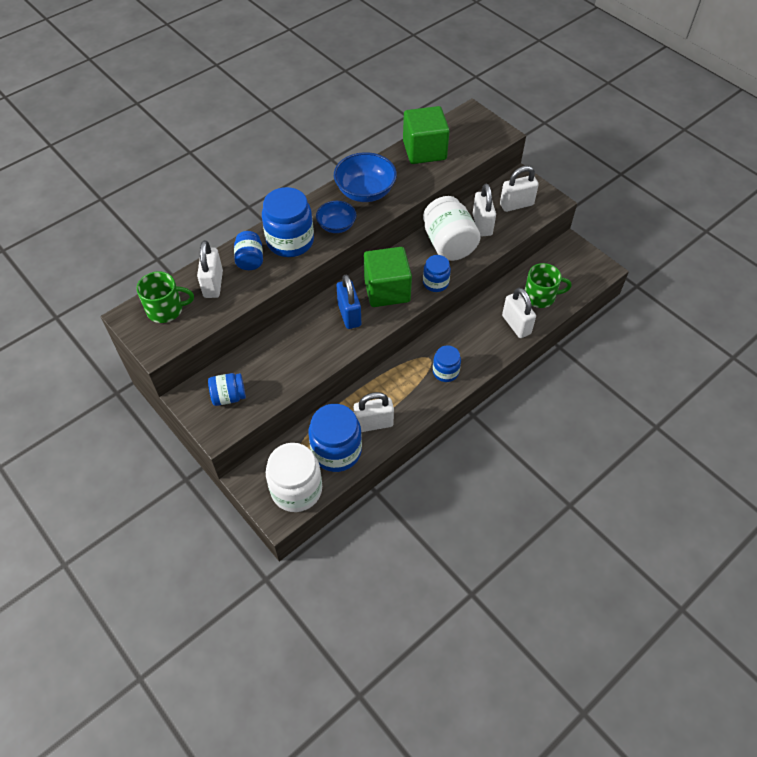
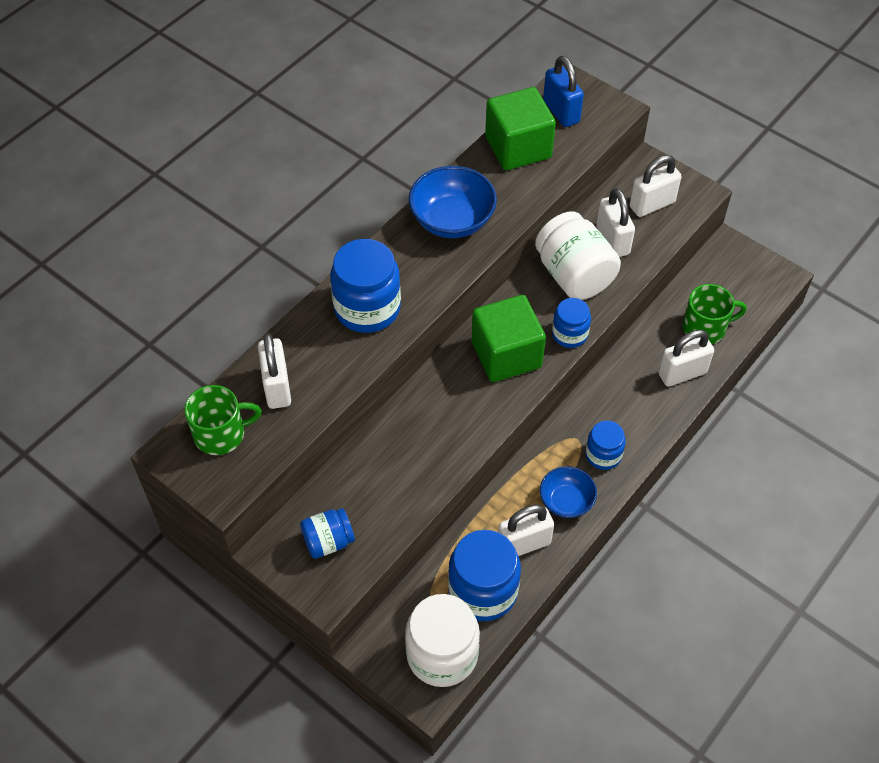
camera: 10 degrees left, 0 degrees up
blue jar [234,231,263,270] -> none
blue bowl [316,201,357,233] -> blue bowl moved to [540,466,597,518]
blue padlock [337,275,361,329] -> blue padlock moved to [543,56,584,127]
white padlock [502,288,536,338] -> white padlock turned 75 degrees counterclockwise [658,330,714,387]

